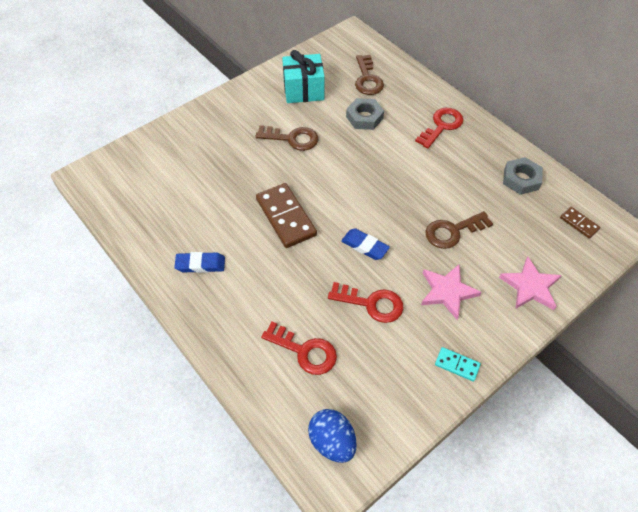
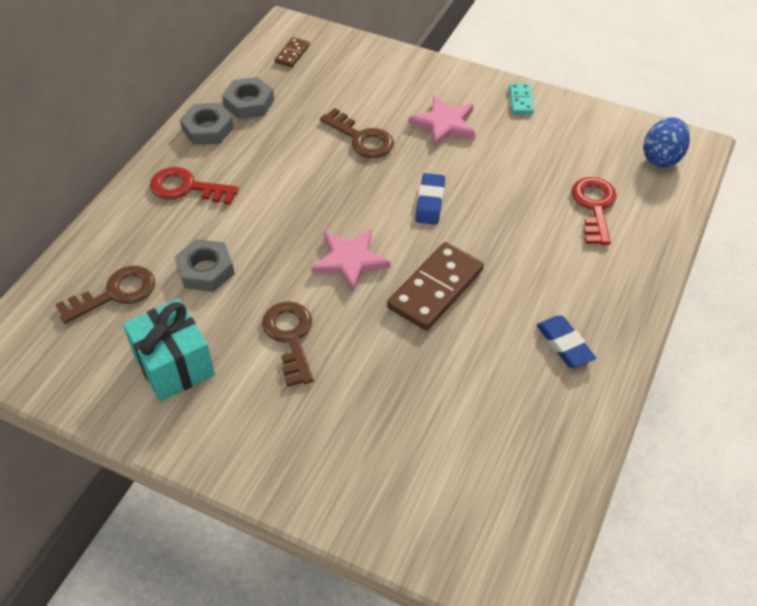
camera: 115 degrees left, 5 degrees down
red key [328,282,403,323] -> none
pink star [499,257,562,310] -> pink star moved to [311,229,390,293]
none -> grey nut [180,103,234,145]

